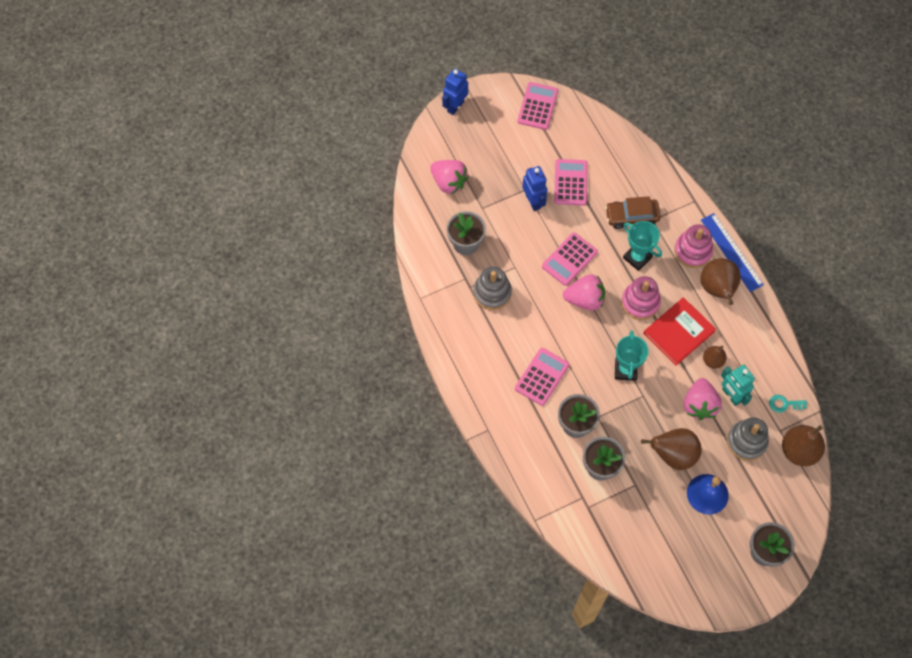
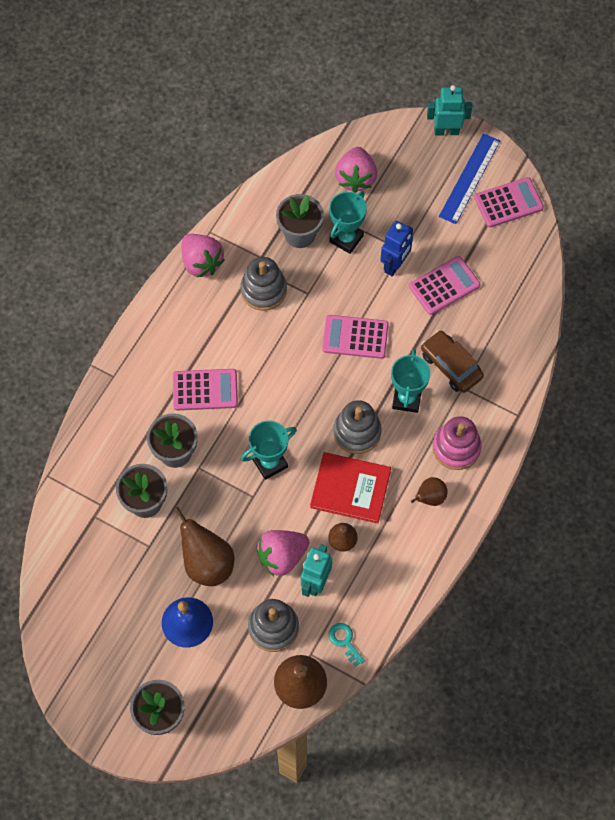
camera: 55 degrees right, 0 degrees up
blue robot [442,68,468,115] -> turquoise robot [427,85,472,135]
pink strawberry [563,274,605,311] -> pink strawberry moved to [182,234,225,278]
pink stacking toy [621,276,661,320] -> grey stacking toy [333,400,382,454]
brown pear [700,258,741,305] -> brown pear [411,477,448,506], size x0.57
blue ruler [701,213,764,292] -> blue ruler moved to [439,133,500,224]
none -> turquoise trophy [329,191,367,254]

